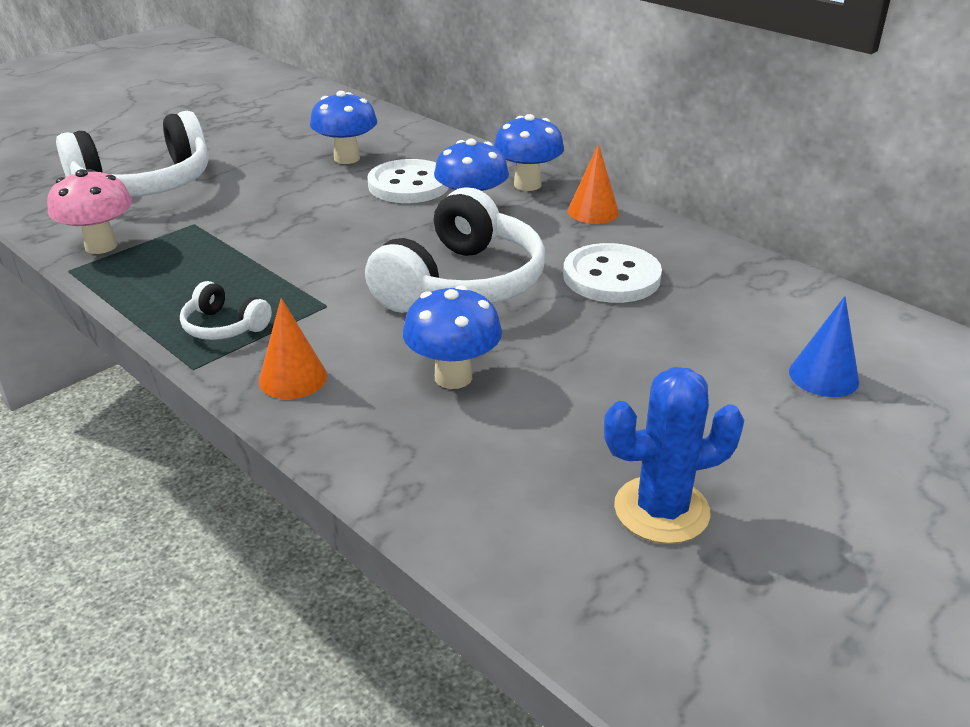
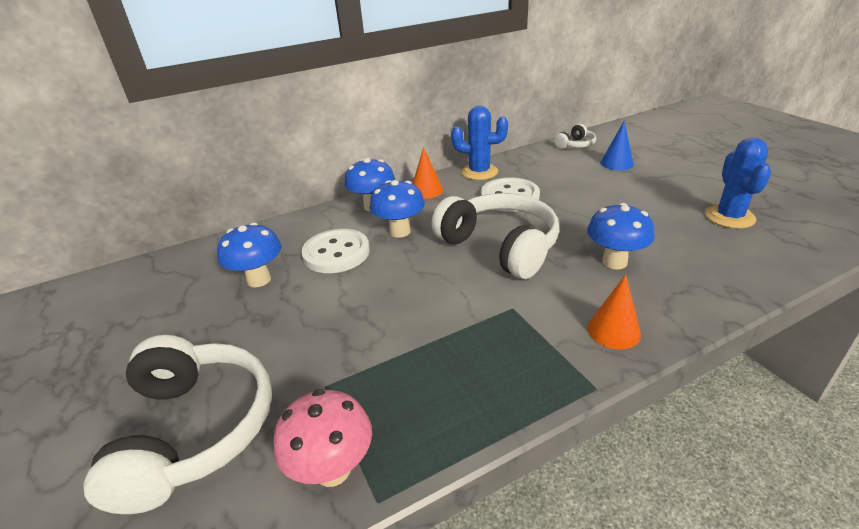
camera: 70 degrees left, 0 degrees up
white headphones [180,281,272,340] -> white headphones moved to [554,124,596,149]
none -> blue cactus [451,106,508,180]

